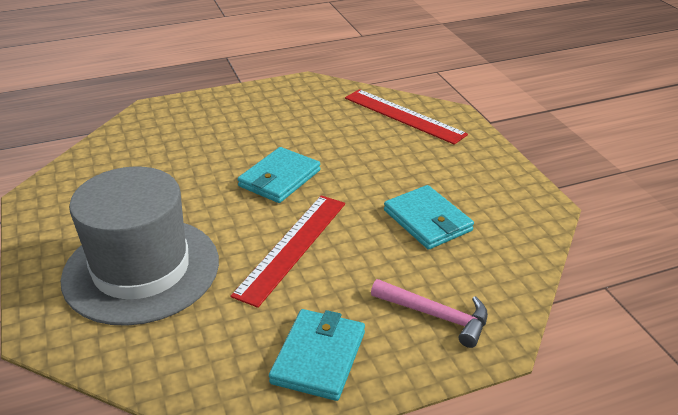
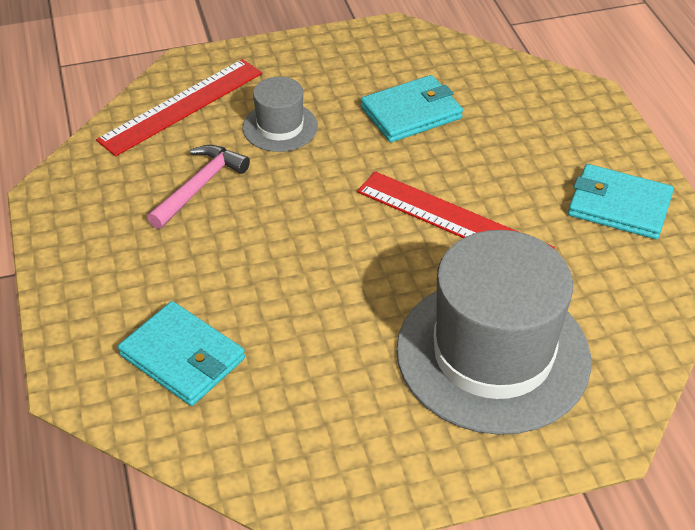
camera: 85 degrees left, 10 degrees up
turquoise wallet [238,147,321,203] -> turquoise wallet moved to [118,301,245,406]
pink hammer [371,279,488,348] -> pink hammer moved to [147,145,250,229]
none -> grey hat [243,77,318,152]

